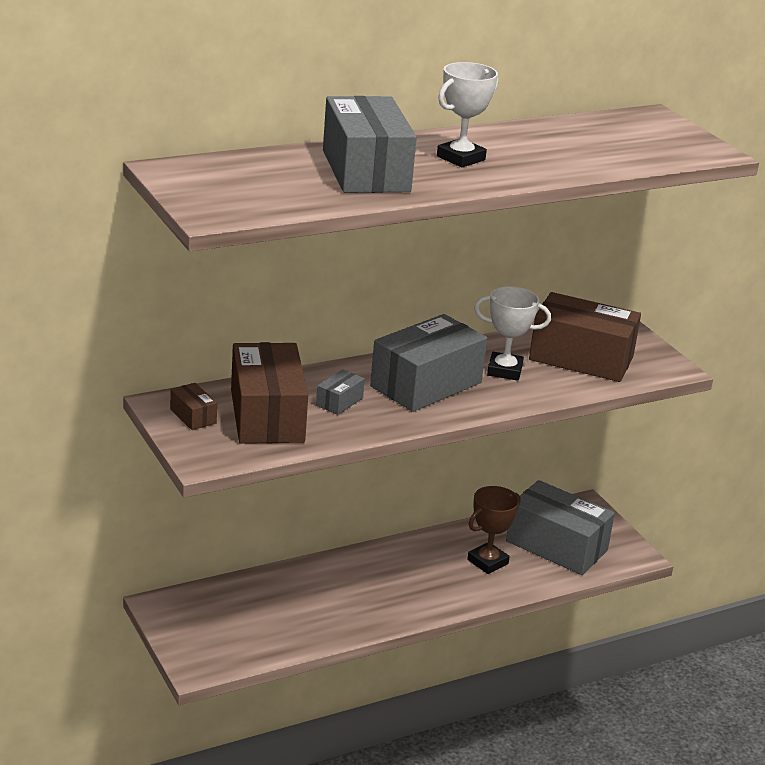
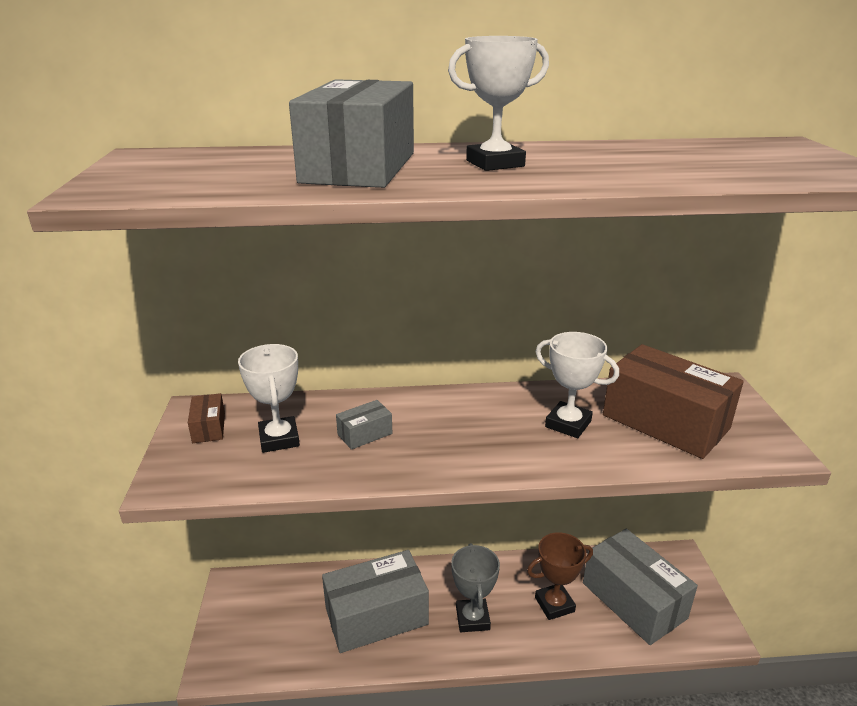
camera: 25 degrees right, 0 degrees up
brown box [231,342,308,444] -> white trophy [238,344,300,453]
grey box [370,314,487,412] -> grey box moved to [322,550,429,653]
none -> grey trophy [451,543,500,632]

